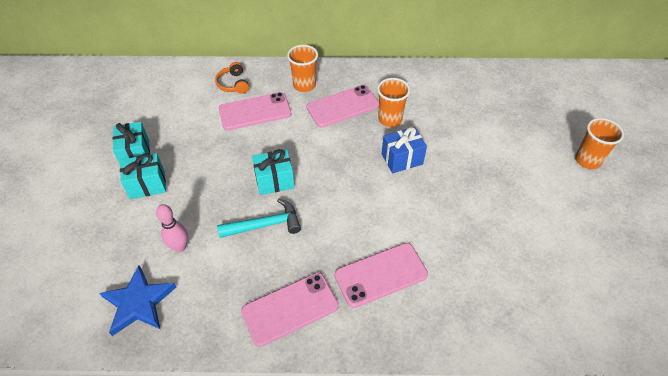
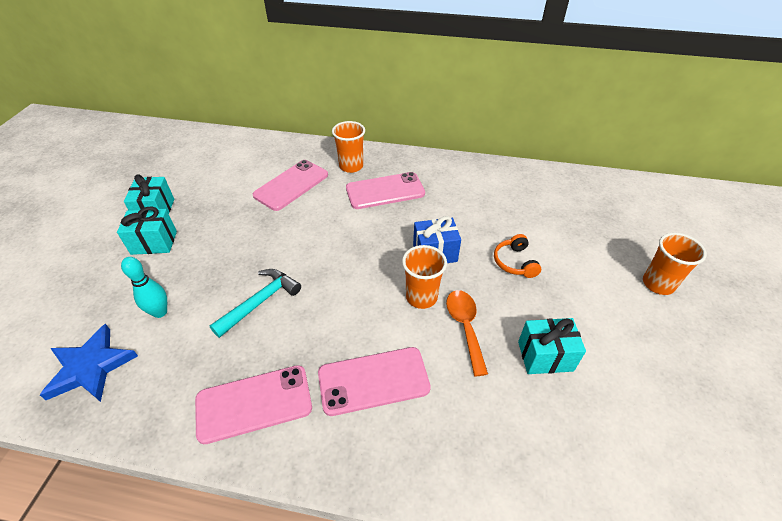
camera: 10 degrees right, 5 degrees down
pink bowling pin [156,204,188,252] -> turquoise bowling pin [121,257,167,318]
orange headphones [215,62,249,94] -> orange headphones moved to [494,234,541,278]
turquoise hammer [217,198,301,238] -> turquoise hammer turned 45 degrees counterclockwise [210,269,301,338]
pink phone [219,92,292,130] -> pink phone turned 45 degrees counterclockwise [253,160,328,211]
turquoise gift [252,149,295,195] -> turquoise gift moved to [518,318,586,374]
orange cup [377,78,410,127] -> orange cup moved to [402,245,447,309]
none -> orange spoon [446,290,488,376]

